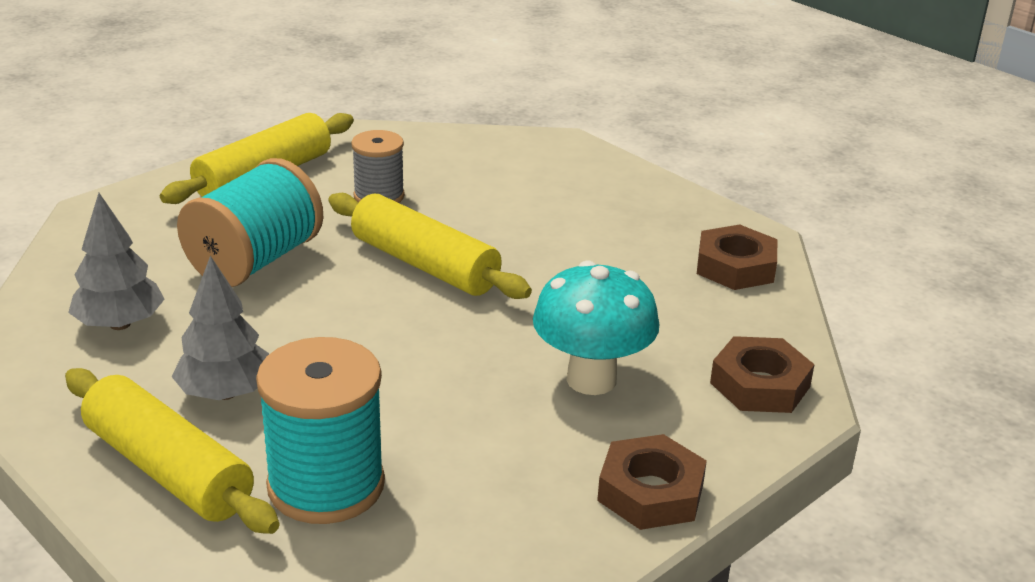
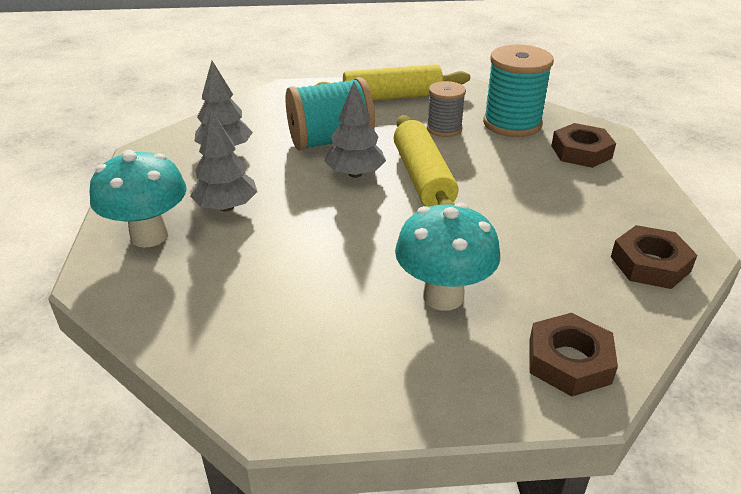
camera: 40 degrees right, 5 degrees up
yellow rolling pin [65,368,280,534] -> turquoise mushroom [90,150,187,248]
turquoise spool [256,337,385,524] -> turquoise spool moved to [483,44,554,137]
brown nut [597,434,707,530] -> brown nut moved to [551,123,616,168]
none -> grey tree [324,82,386,178]

